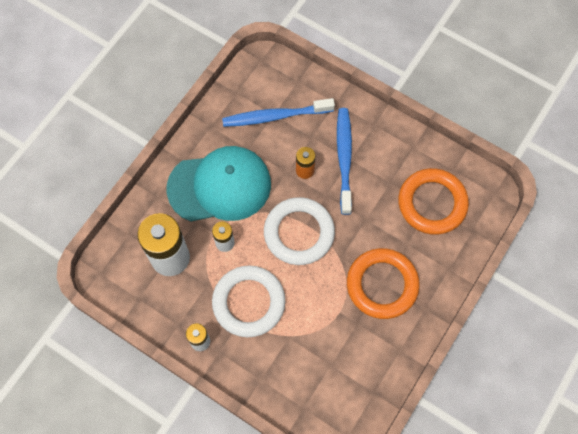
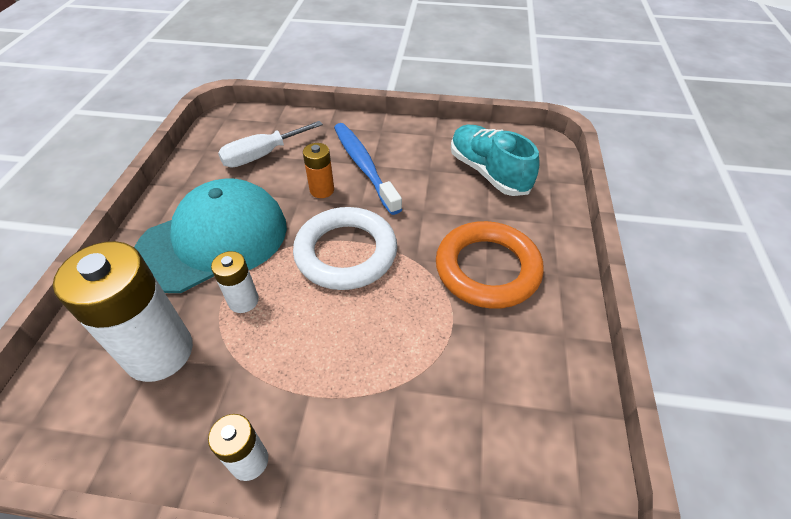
camera: 25 degrees left, 20 degrees down
white ring [212,265,285,337] -> none
blue toothbrush [222,98,335,127] -> white screwdriver [218,121,323,168]
orange ring [398,168,469,235] -> turquoise shoe [451,125,540,196]

